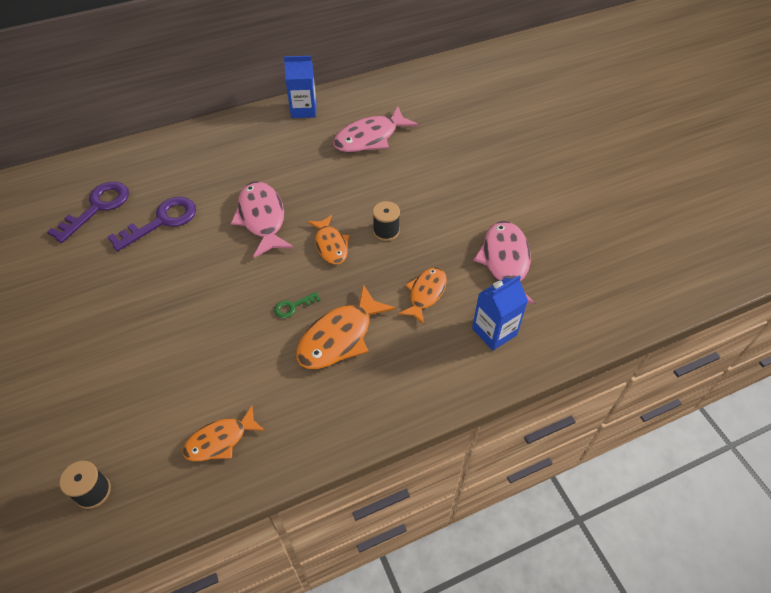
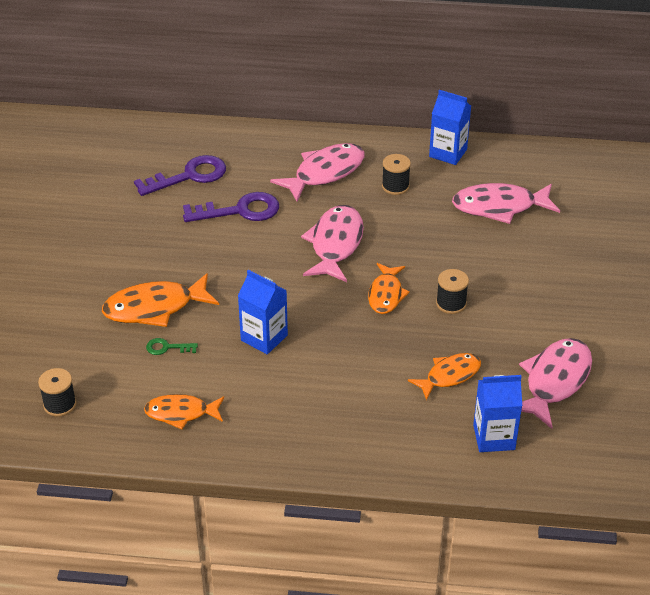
camera: 30 degrees right, 10 degrees down
green key [274,292,321,318] -> green key moved to [146,338,198,355]
orange fish [296,284,396,369] -> orange fish moved to [102,273,219,327]
none -> blue carton [238,270,288,355]
none -> pink fish [270,143,364,202]
none -> black spool [382,154,411,195]

